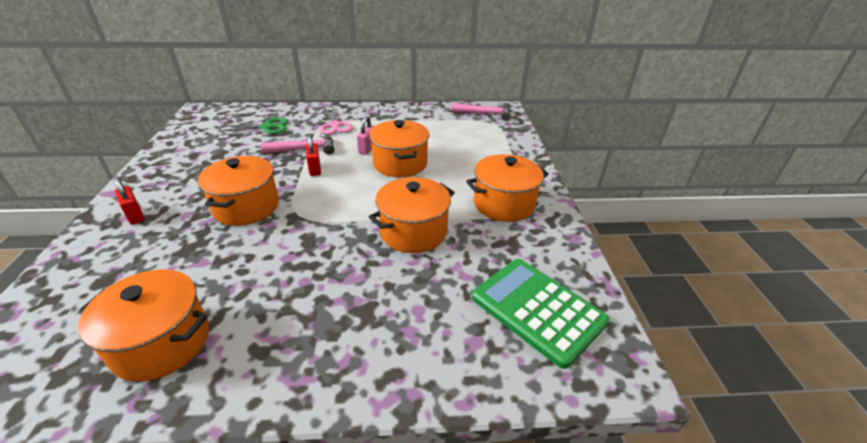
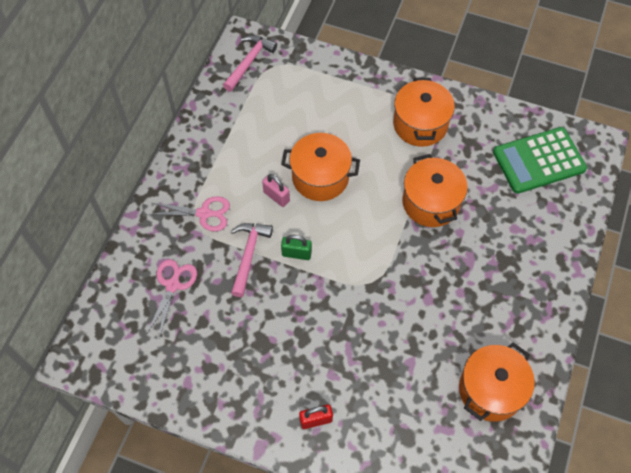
camera: 65 degrees left, 25 degrees up
orange pot [198,156,279,226] -> none
green scissors [219,118,288,134] -> pink scissors [146,259,197,338]
red padlock [306,135,321,176] -> green padlock [281,235,312,260]

